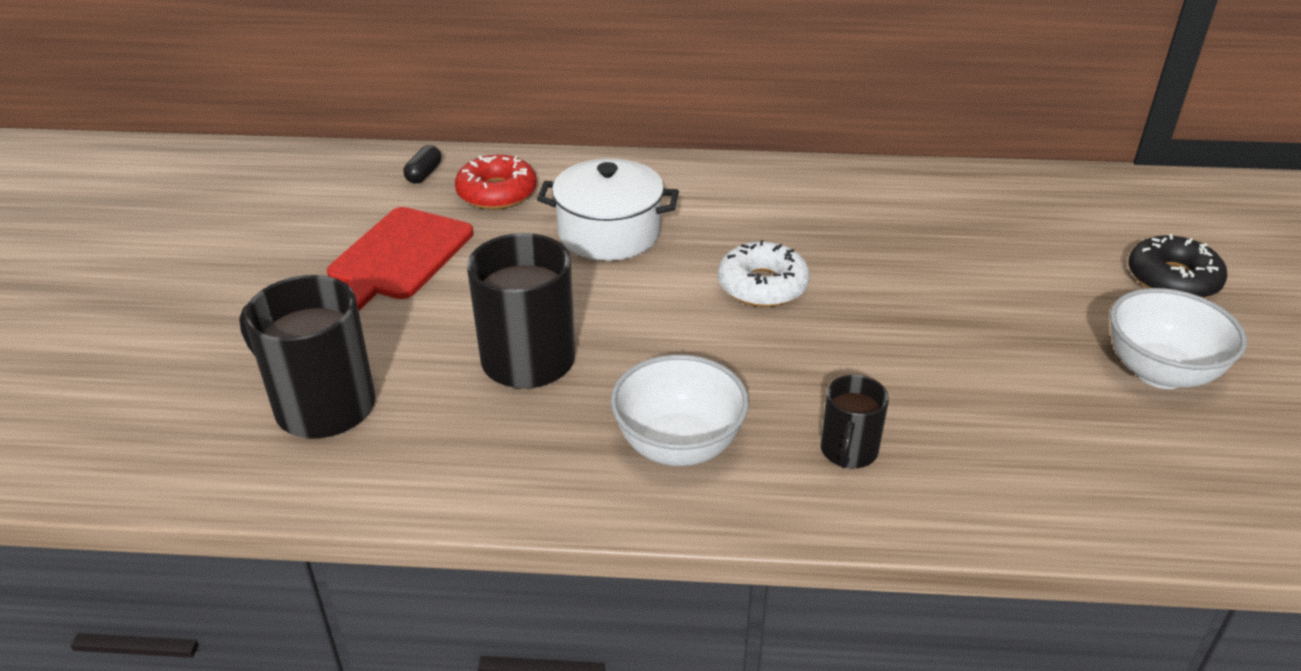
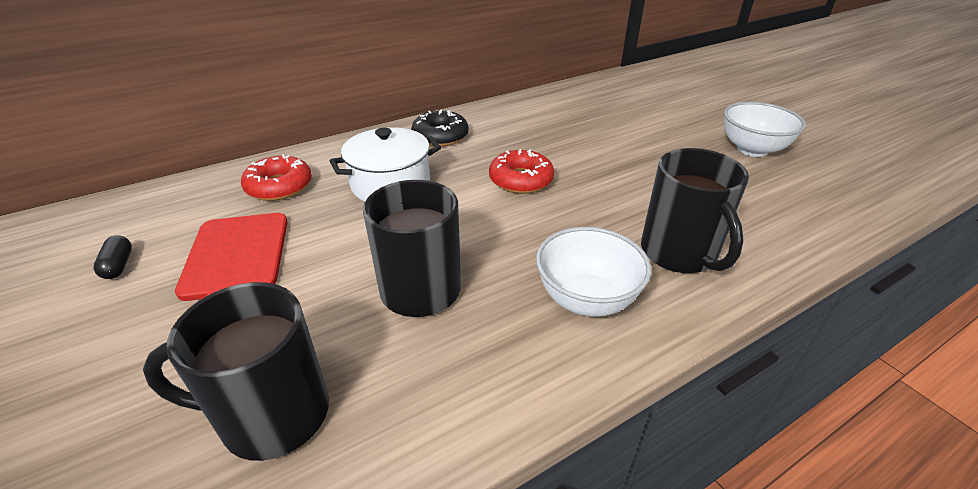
camera: 35 degrees left, 0 degrees up
black capsule [404,145,441,183] -> black capsule moved to [93,235,132,279]
white donut [718,240,810,307] -> red donut [489,149,554,194]
black mug [821,375,889,468] -> black mug [641,148,749,273], size x1.79
black donut [1128,234,1227,298] -> black donut moved to [411,110,468,147]

